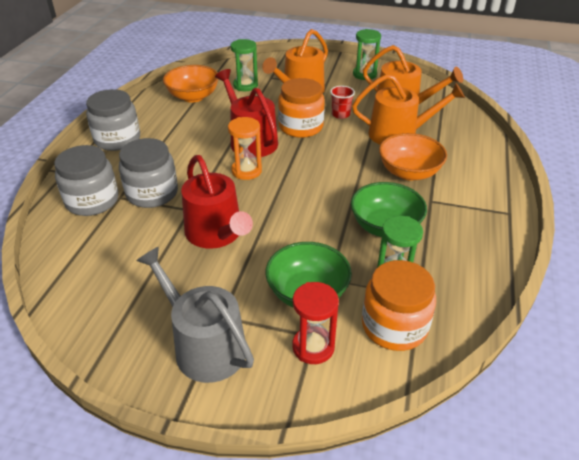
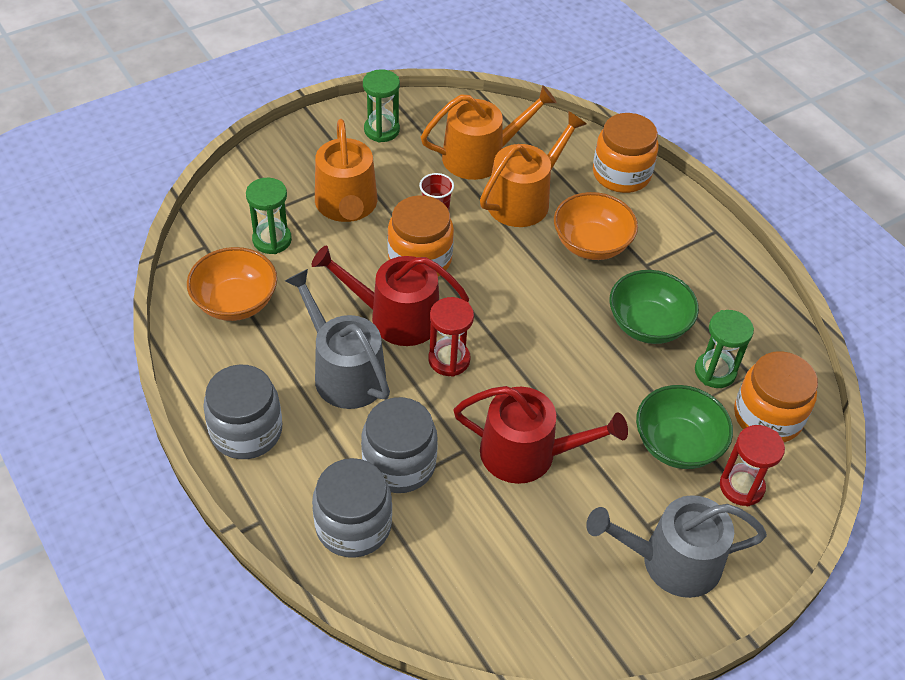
camera: 50 degrees left, 10 degrees up
orange hourglass [228,117,262,180] -> red hourglass [428,297,474,377]
none -> grey watering can [285,269,390,409]
none -> orange jar [593,113,659,193]

